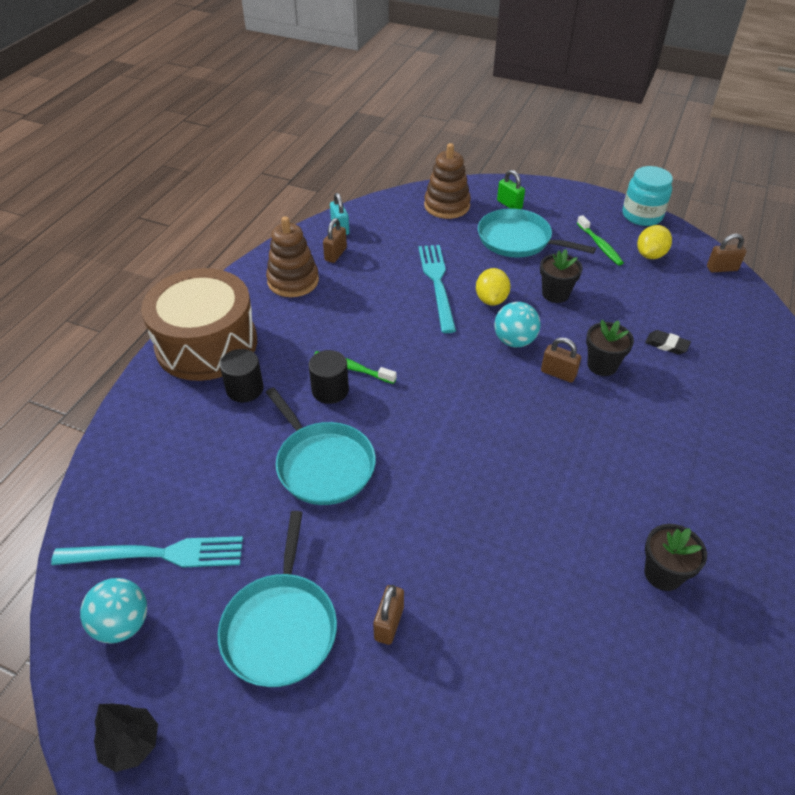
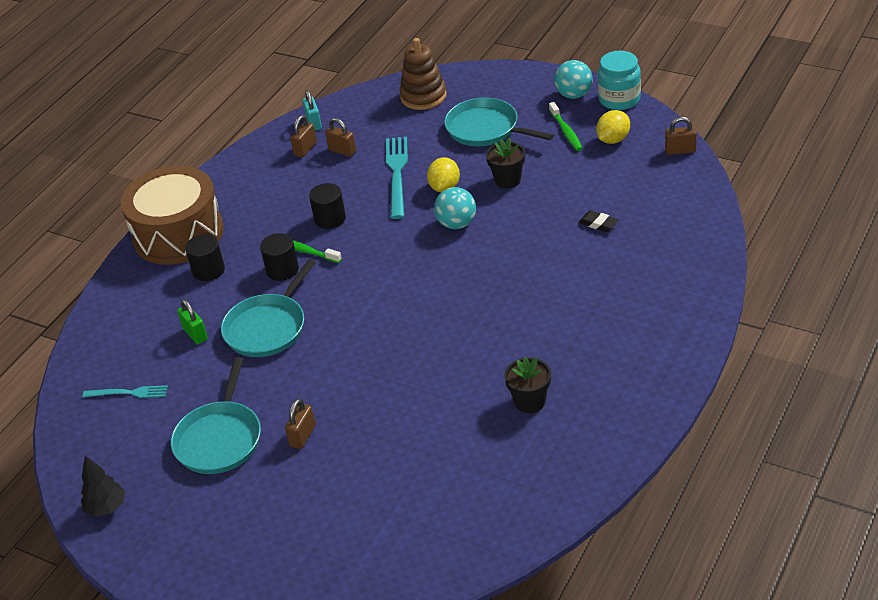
camera: 10 degrees right, 5 degrees down
turquoise fork [51,536,243,568] -> turquoise fork [83,385,168,398], size x0.57
turquoise ball [80,578,147,643] -> turquoise ball moved to [554,60,593,99]
brown stacking toy [266,216,319,297] -> none
turquoise pan [266,387,376,505] -> turquoise pan turned 60 degrees clockwise [221,259,316,357]
green padlock [497,170,525,209] -> green padlock moved to [177,299,208,344]
brown padlock [541,337,581,383] -> brown padlock moved to [325,118,356,157]
black flower pot [586,320,634,376] -> none
none -> black cylinder [309,183,346,229]

